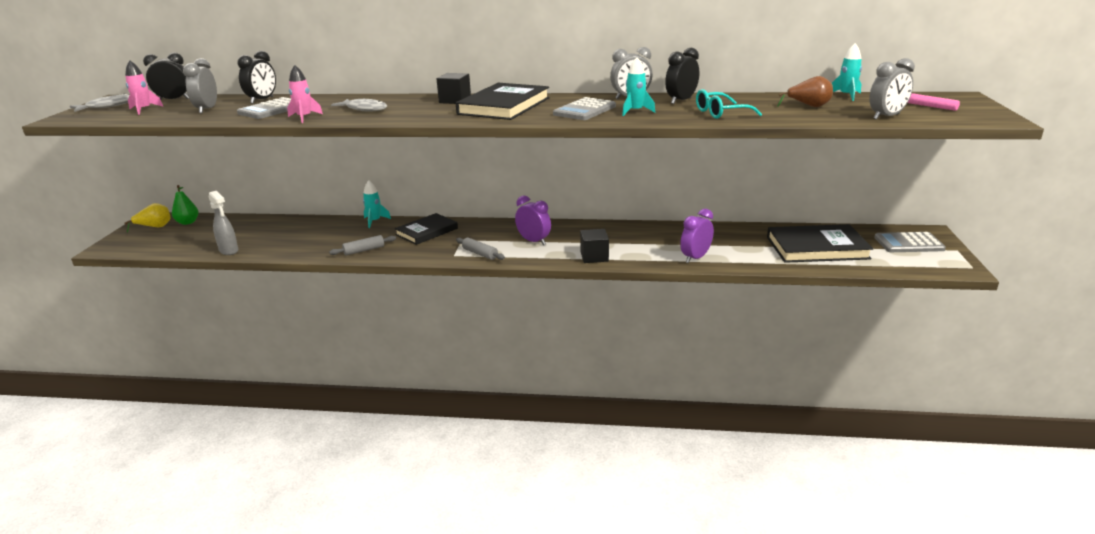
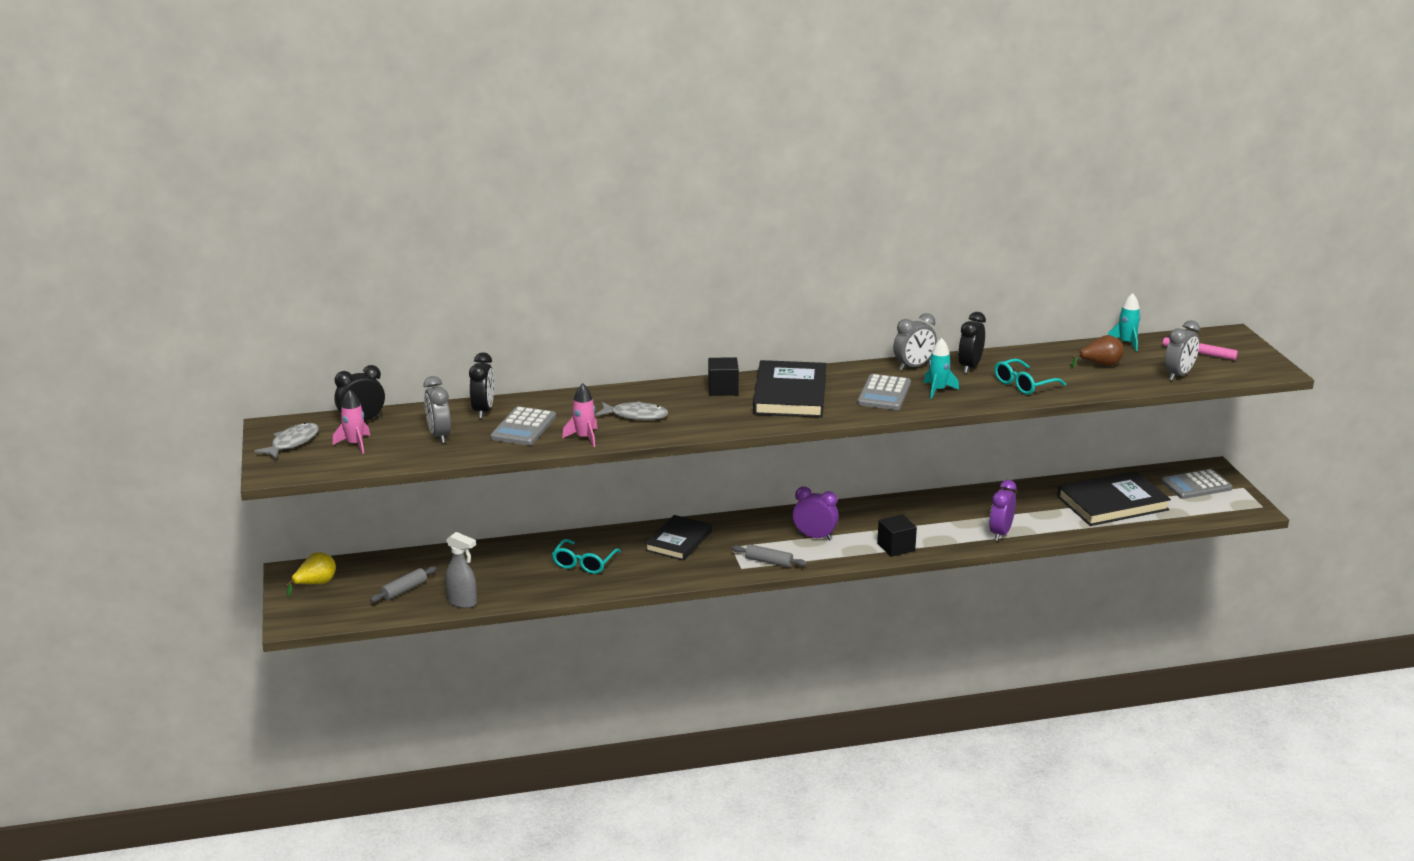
camera: 20 degrees left, 0 degrees up
green pear [172,185,198,225] -> none
grey rolling pin [329,235,396,255] -> grey rolling pin moved to [370,566,437,602]
turquoise rocket [363,180,391,228] -> none
none -> turquoise glasses [552,539,621,574]

